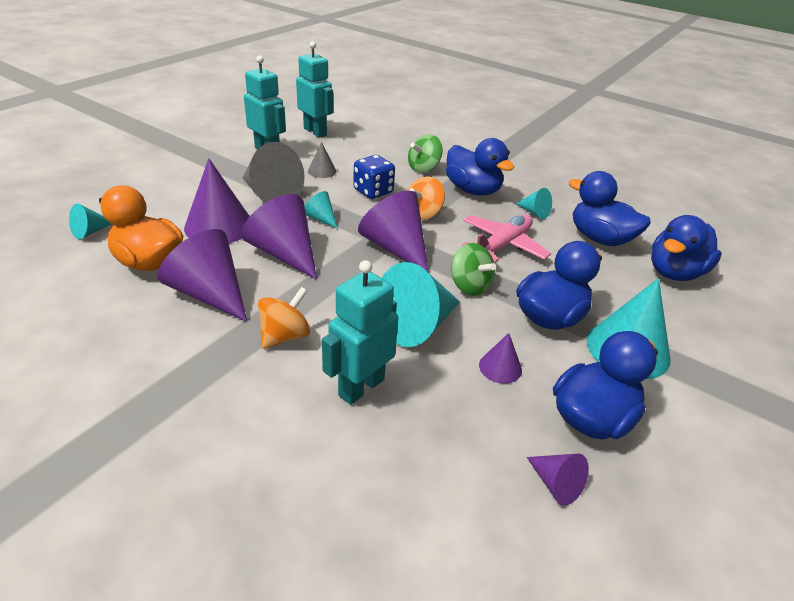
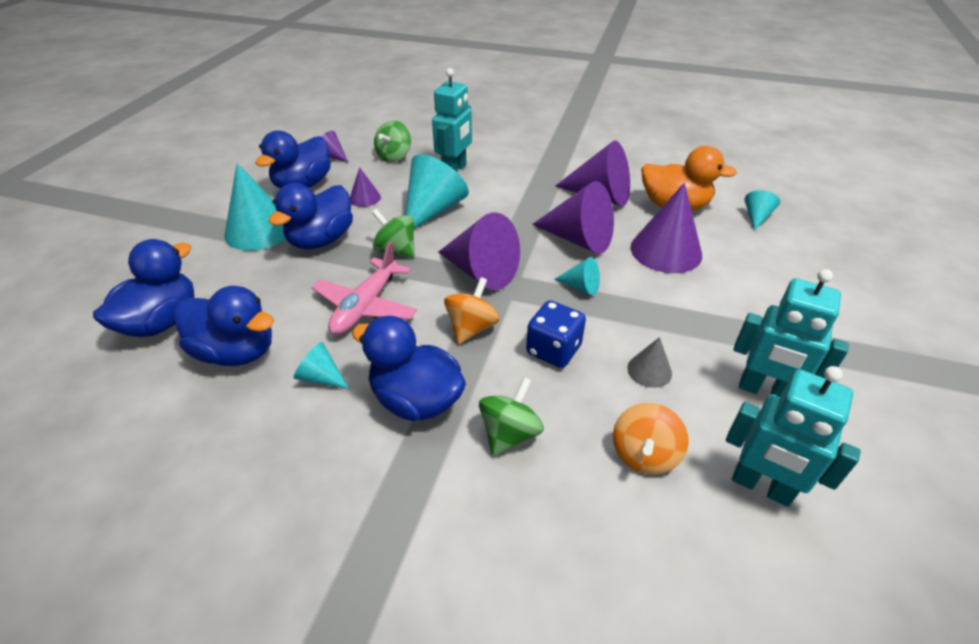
camera: 165 degrees right, 5 degrees up
grey cone [243,142,305,203] -> none
orange spinning top [258,287,310,349] -> orange spinning top moved to [613,403,689,475]
none -> green spinning top [374,121,411,162]

